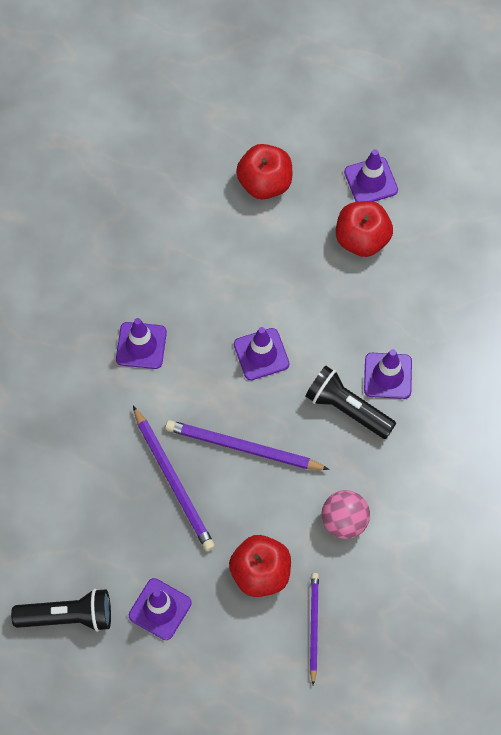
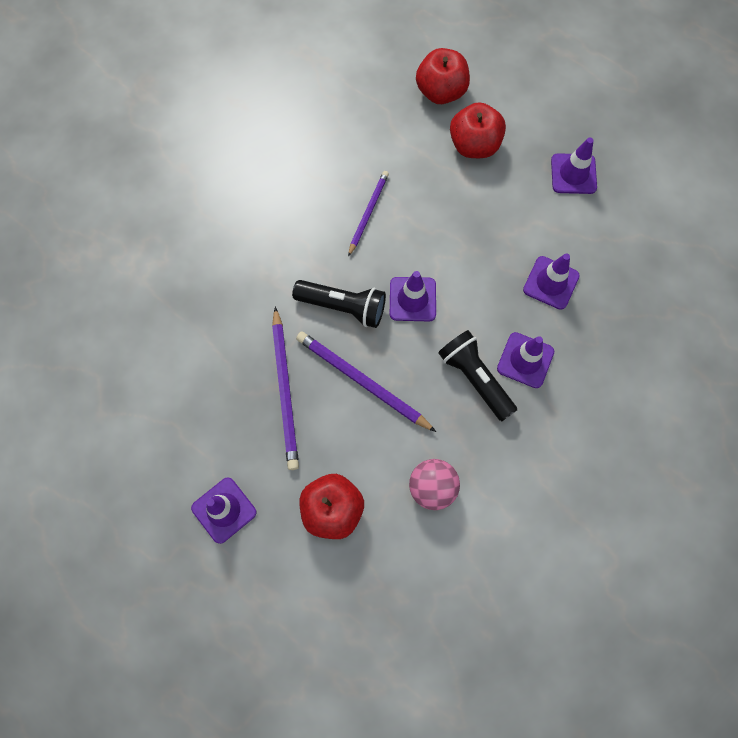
camera: 20 degrees right, 5 degrees up
black flashlight [11,589,111,632] -> black flashlight moved to [292,280,386,328]
purple traffic cone [116,318,167,369] -> purple traffic cone moved to [523,253,580,310]
purple pencil [310,573,319,685] -> purple pencil moved to [348,171,389,257]
red apple [336,201,393,257] -> red apple moved to [416,48,470,104]

